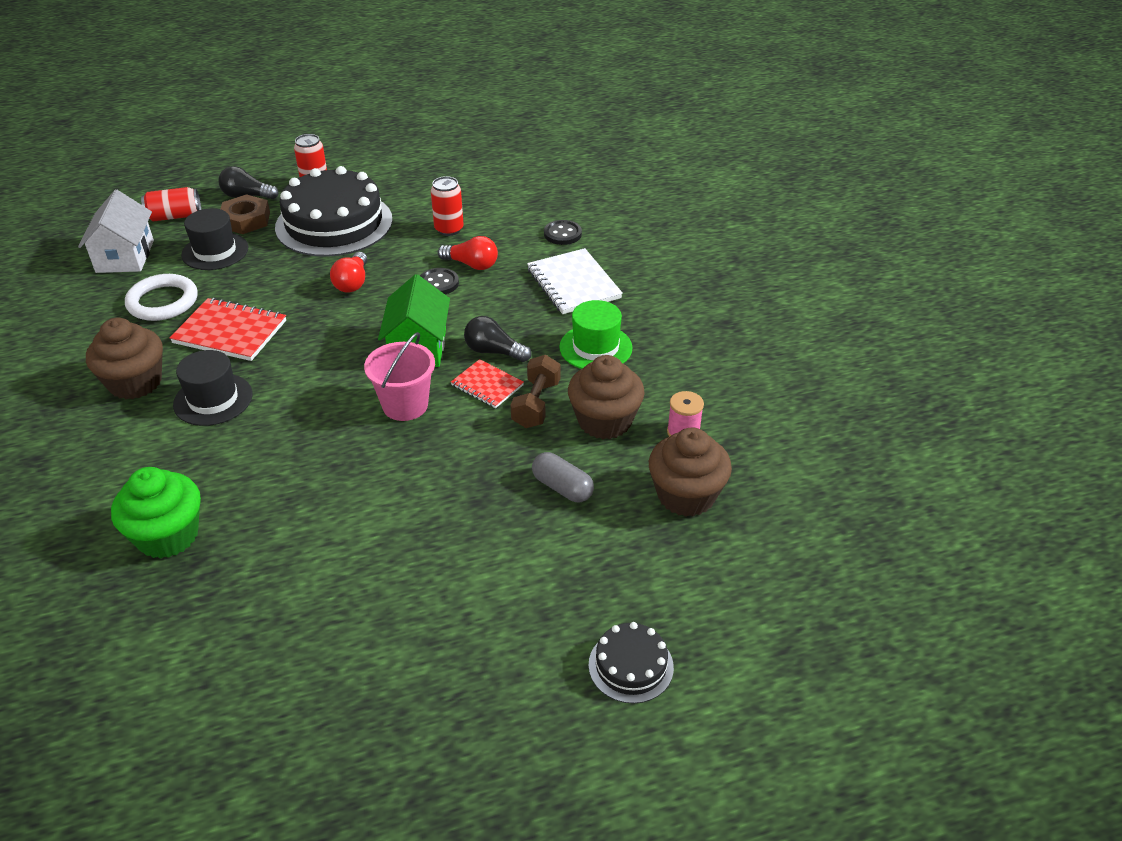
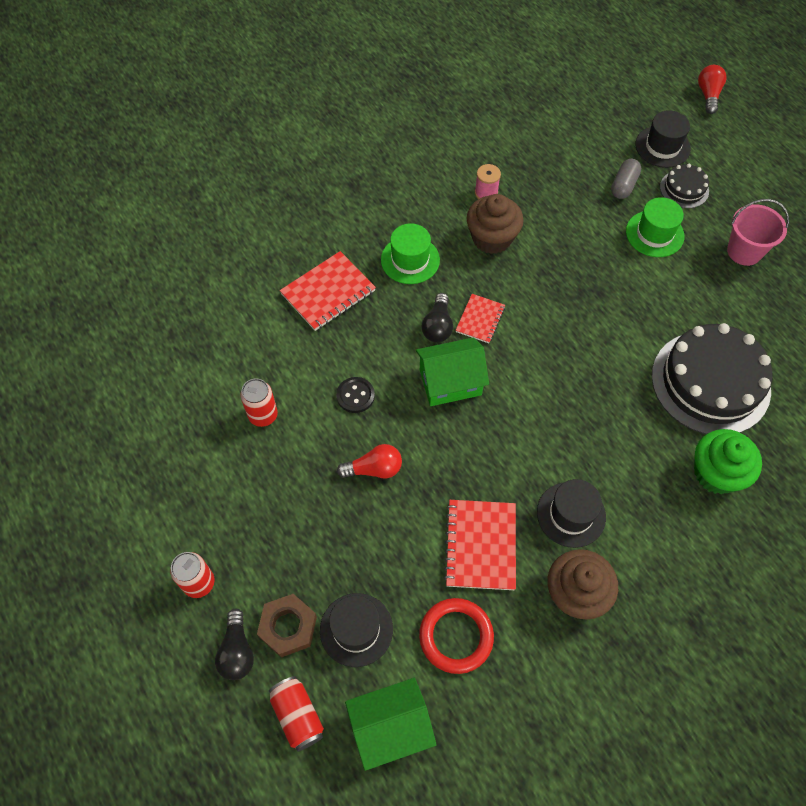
camera: 105 degrees left, 20 degrees up
white house [78,190,154,273] -> green house [345,678,437,771]
white ring [125,274,197,321] -> red ring [419,598,494,674]
black cake [275,166,393,257] -> black cake moved to [652,323,773,434]
pink bucket [364,332,435,421] -> pink bucket moved to [727,199,789,266]
red light bulb [438,236,498,270] -> red light bulb moved to [698,65,726,114]
brown dumbbell [511,355,560,428] -> none
white notebook [527,248,623,314] -> red notebook [280,251,376,331]
grey capsule [532,452,594,502] -> grey capsule moved to [611,159,641,199]
black button [544,220,582,245] -> none
brown cupcake [649,428,732,517] -> none
none -> green hat [626,197,684,257]
none -> black hat [635,110,691,168]

